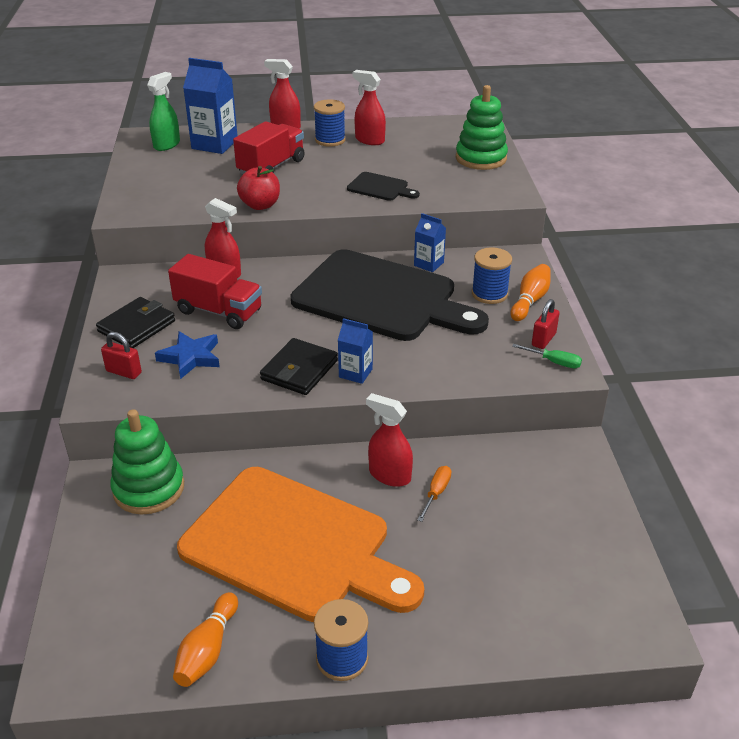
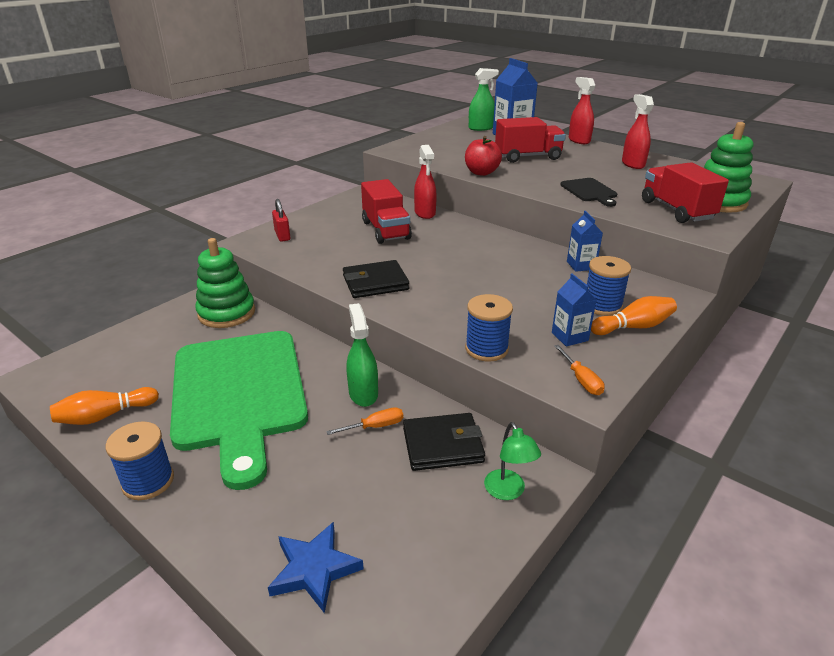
camera: 45 degrees right, 5 degrees down
black wallet [96,297,175,348] -> black wallet moved to [403,413,485,471]
blue star [155,331,220,379] -> blue star moved to [268,522,364,613]
orange cutting board [177,467,424,622] -> green cutting board [170,331,308,490]
black cutting board [291,249,489,341] -> none
blue spool [314,99,346,147] -> blue spool moved to [465,294,513,362]
blue carton [338,318,373,384] -> blue carton moved to [552,274,597,347]
red spray bottle [366,393,413,487] -> green spray bottle [346,303,378,407]
green screwdriver [512,344,582,368] -> orange screwdriver [554,345,605,395]
red padlock [532,299,560,349] -> none
none -> green lamp [484,422,541,500]
none -> red truck [642,162,729,223]

